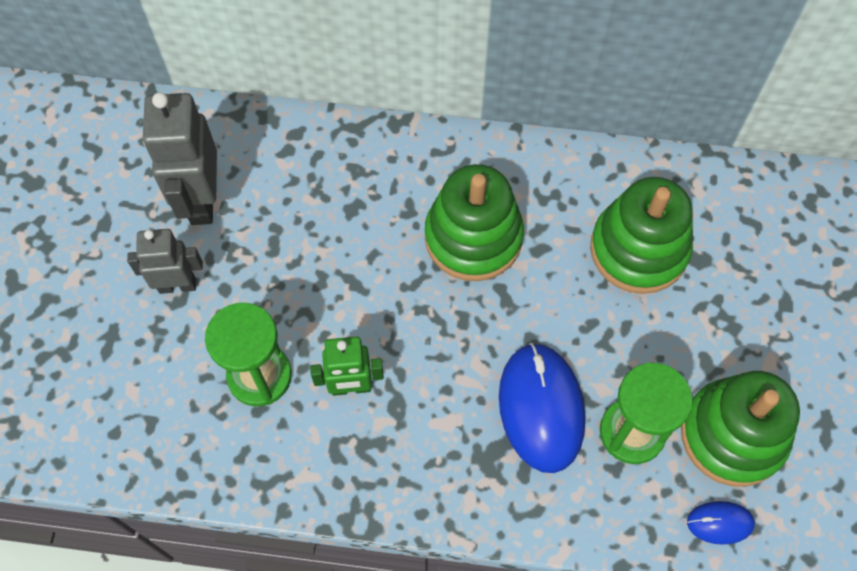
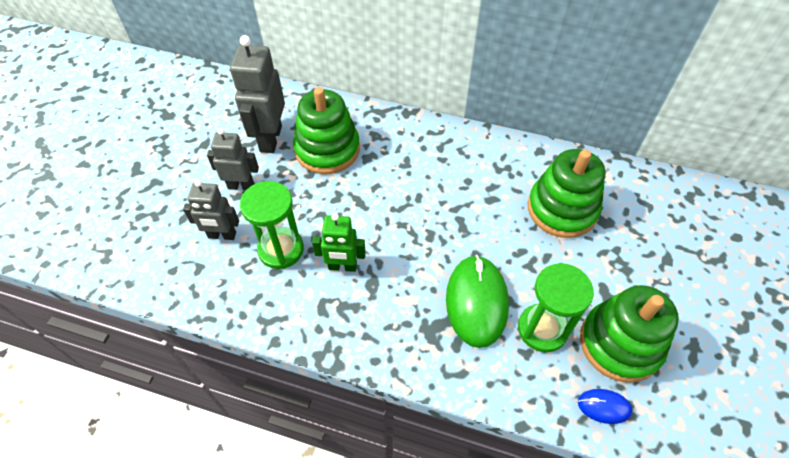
camera: 10 degrees right, 10 degrees down
green stacking toy [425,164,524,281] -> green stacking toy moved to [293,87,360,174]
blue mouse [499,343,585,473] -> green mouse [446,255,509,348]
none -> grey robot [183,180,239,240]

